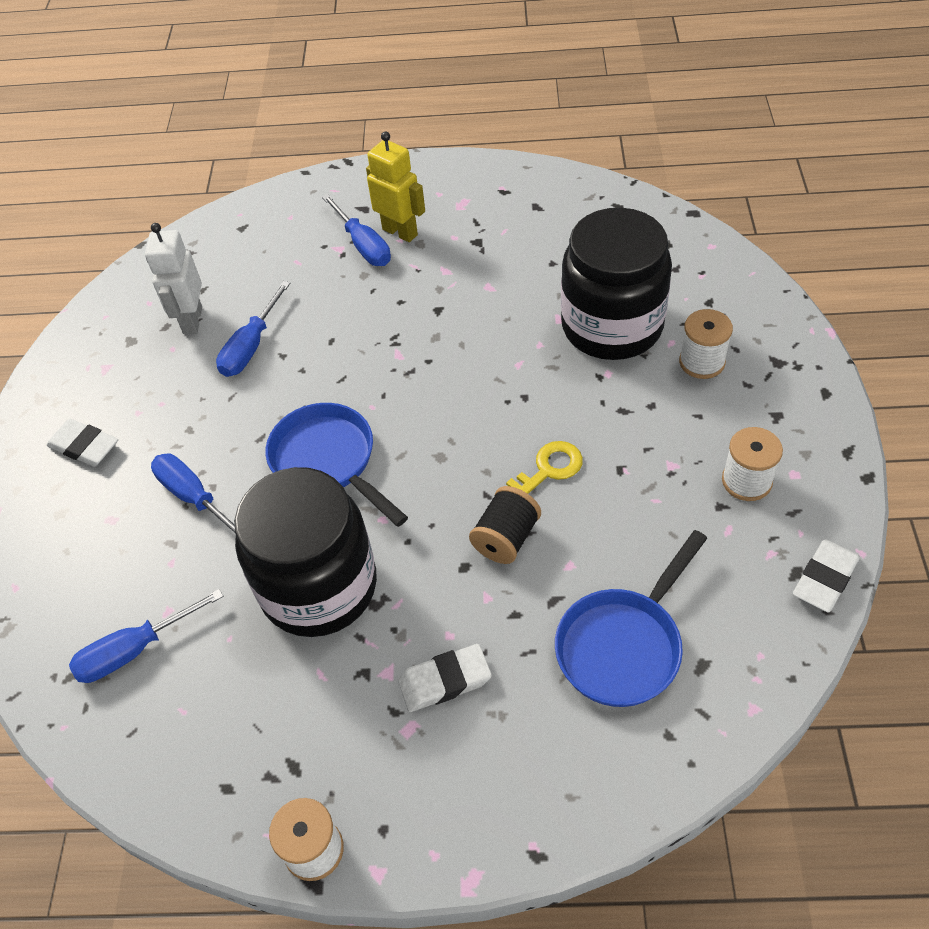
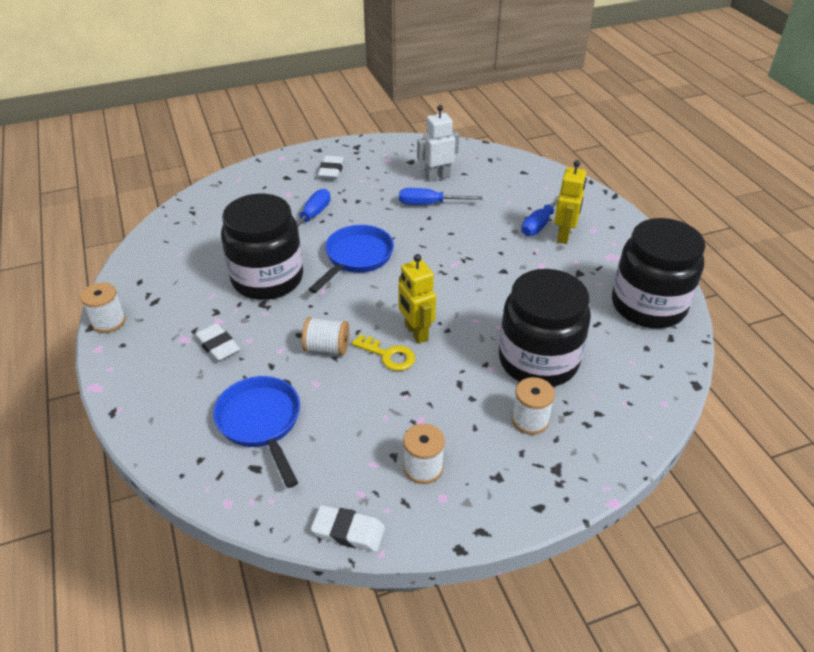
camera: 65 degrees right, 10 degrees down
blue screwdriver [69,589,224,683] -> none
black spool [469,486,541,564] -> white spool [302,317,349,356]
blue pan [555,530,707,707] -> blue pan turned 45 degrees clockwise [213,376,300,488]
none -> yellow robot [398,254,436,344]
none -> black jar [612,218,705,328]

